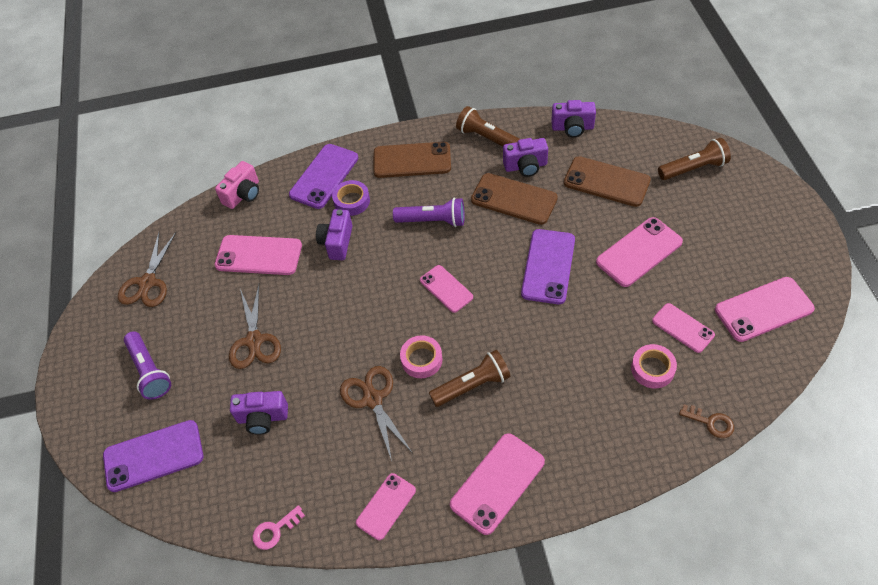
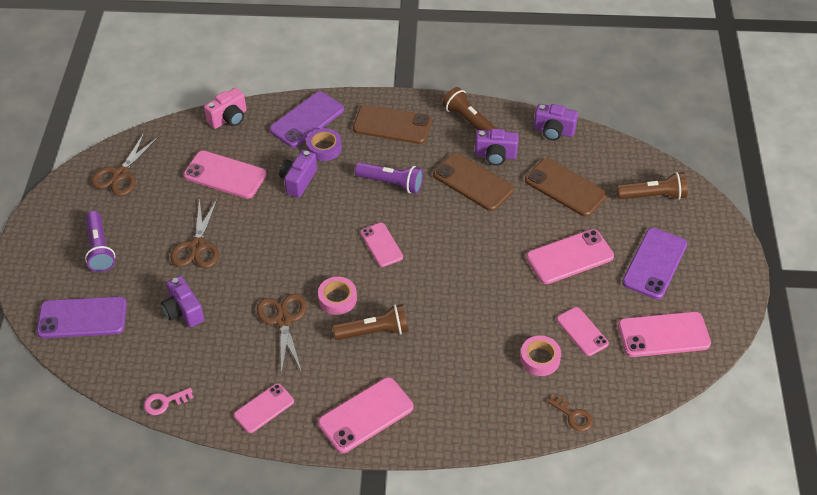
camera: 10 degrees right, 5 degrees down
purple camera [230,391,288,435] -> purple camera turned 45 degrees clockwise [161,276,204,328]
purple phone [521,229,575,304] -> purple phone moved to [622,228,687,299]

